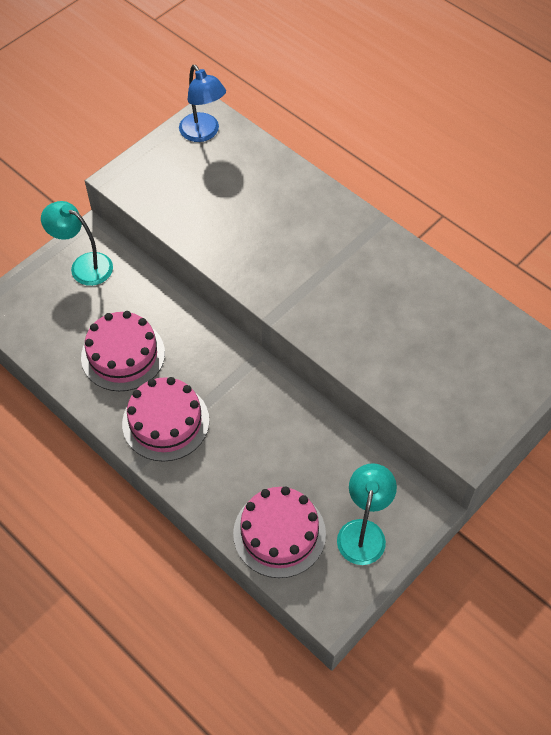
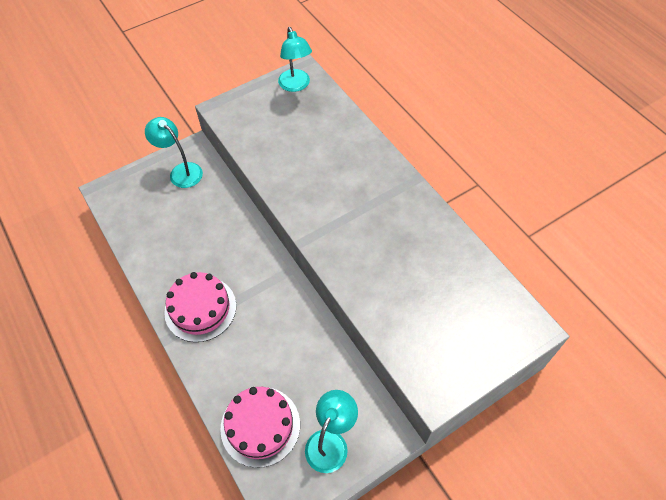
camera: 15 degrees right, 0 degrees up
pink cake [81,311,165,391] -> none
blue lamp [179,65,226,142] -> turquoise lamp [278,27,312,92]

